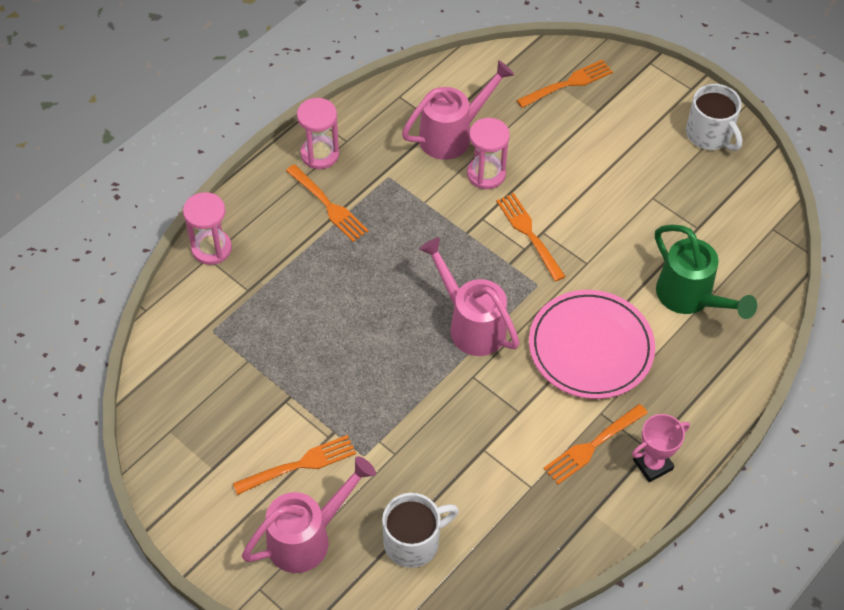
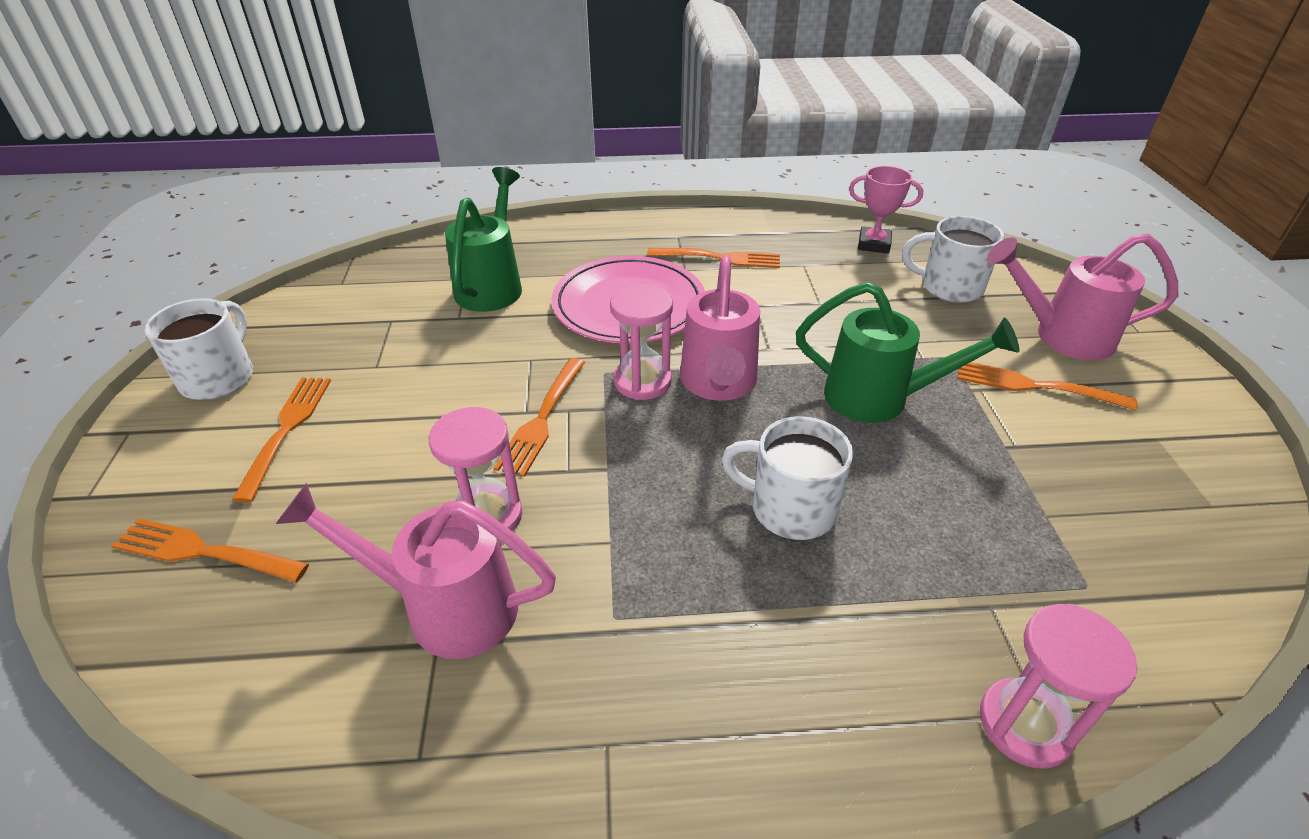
camera: 135 degrees left, 15 degrees down
orange fork [286,164,369,242] -> orange fork moved to [232,378,331,503]
pink hourglass [297,98,339,169] -> pink hourglass moved to [610,284,673,400]
pink trophy [632,414,690,482] -> pink trophy moved to [849,166,923,254]
none -> white mug [721,416,853,540]
none -> green watering can [796,282,1019,423]

